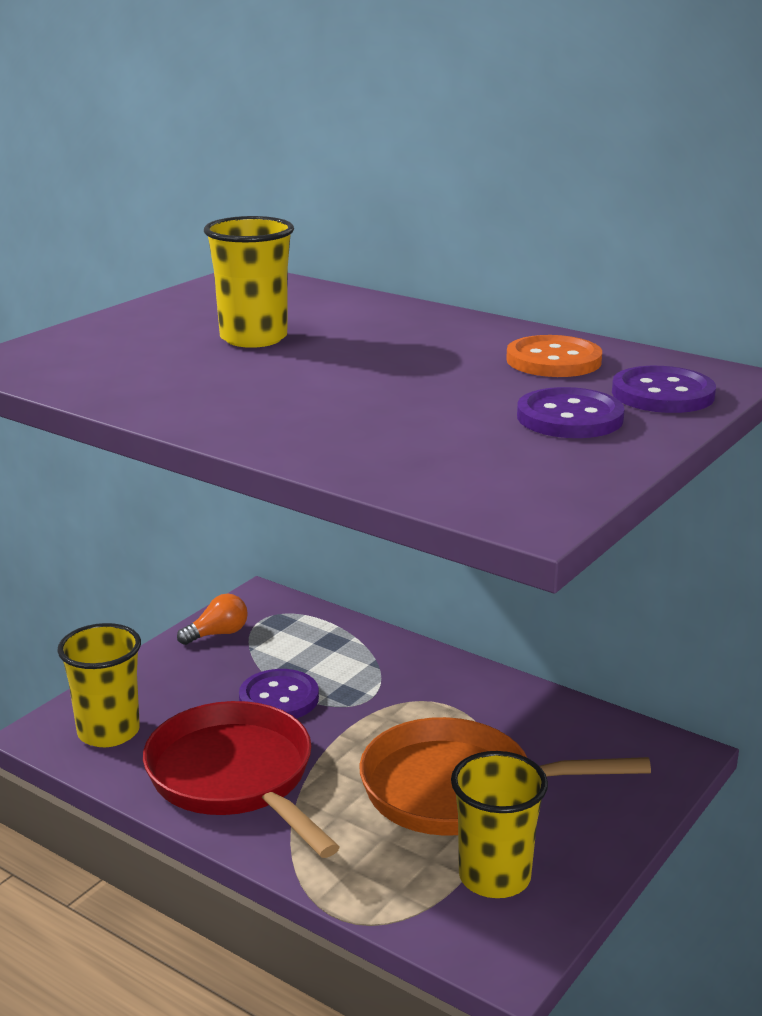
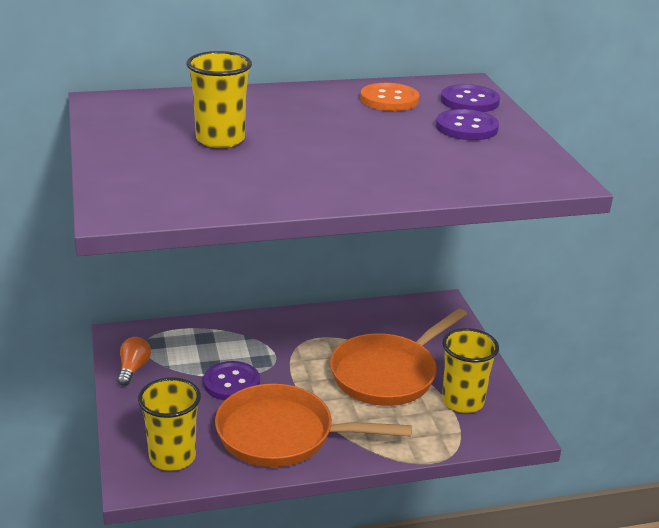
camera: 50 degrees left, 5 degrees up
red pan [143,701,340,858] -> orange pan [215,383,412,467]

